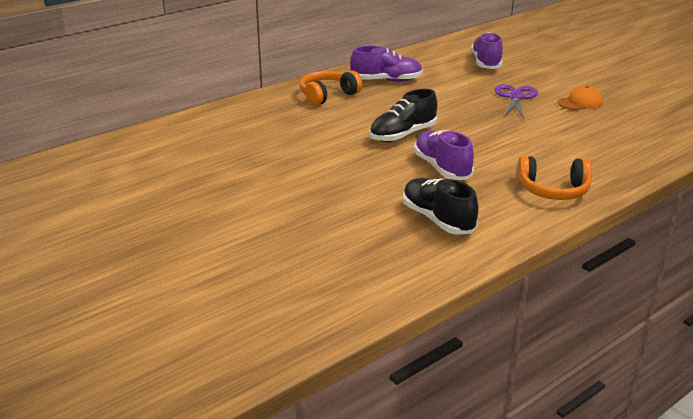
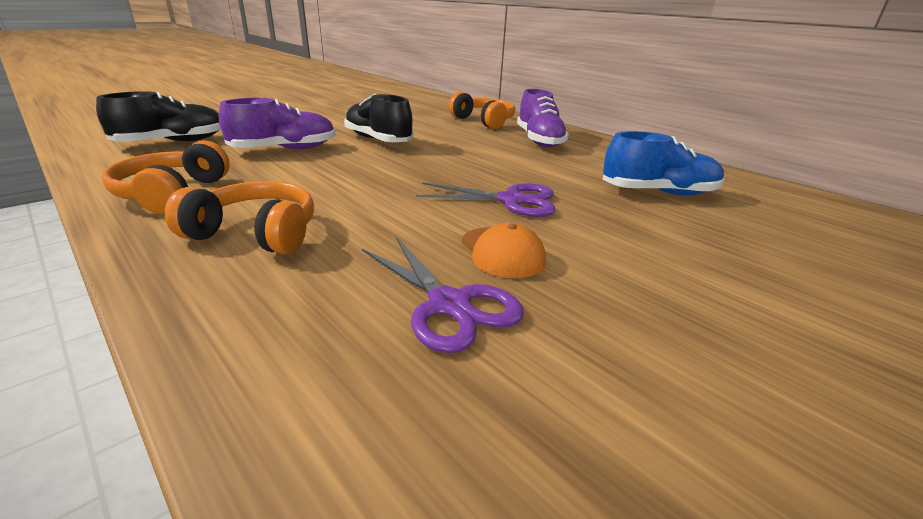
camera: 85 degrees right, 0 degrees up
purple shoe [471,32,503,69] -> blue shoe [602,131,724,195]
none -> orange headphones [165,181,314,255]
none -> purple scissors [362,237,524,353]

